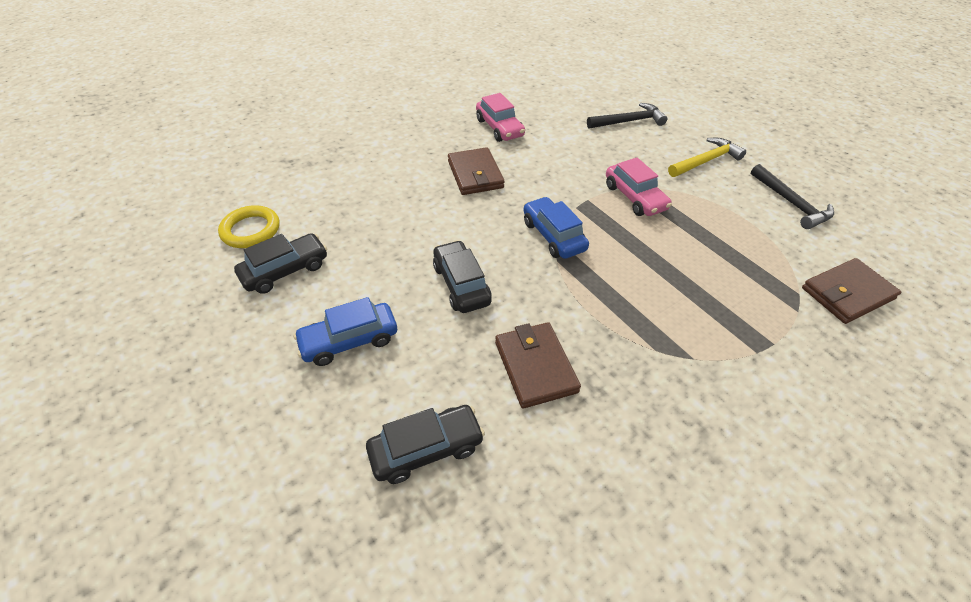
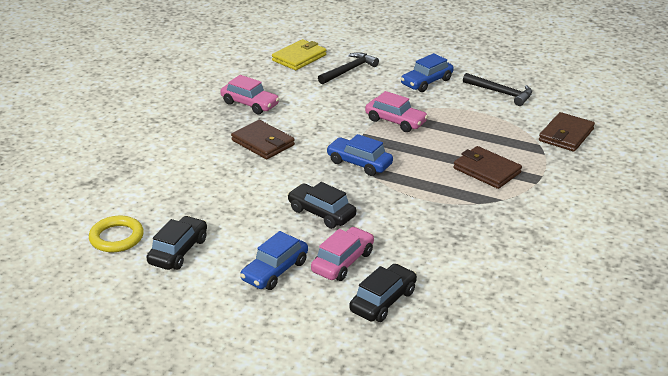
camera: 30 degrees left, 15 degrees down
brown wallet [495,322,581,409] -> brown wallet moved to [454,146,522,189]
yellow hammer [668,138,746,177] -> blue car [401,53,454,92]
none -> yellow wallet [272,39,326,70]
none -> pink car [311,227,374,281]

